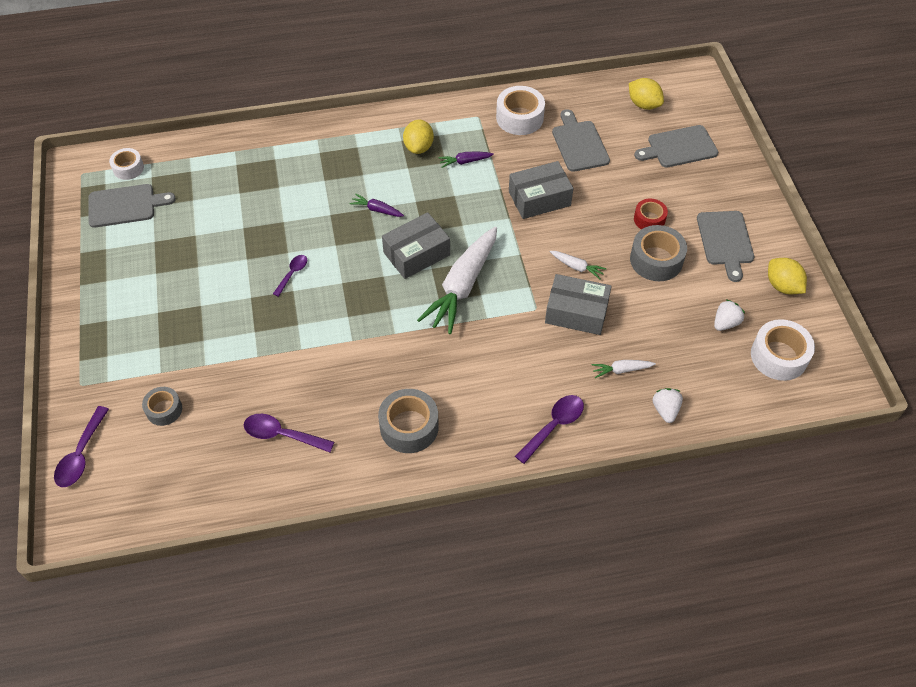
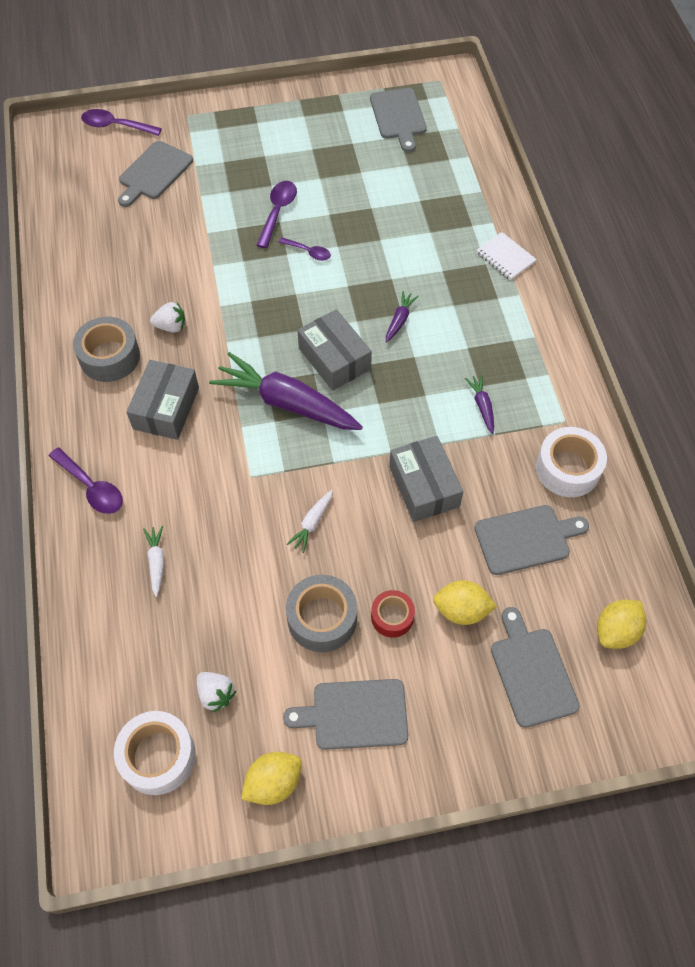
camera: 90 degrees right, 5 degrees up
white tape [109,148,144,180] -> none
grey tape [142,387,182,426] -> grey cutting board [118,141,193,207]
purple spoon [244,414,334,452] -> purple spoon moved to [256,181,297,248]
yellow lemon [403,120,434,154] -> yellow lemon moved to [433,580,497,625]
white carrot [417,227,497,334] -> purple carrot [209,352,363,430]
grey box [545,274,612,335] -> grey box moved to [126,360,199,440]
white strawberry [653,388,683,423] -> white strawberry moved to [150,302,185,333]
none -> white notebook [476,232,537,280]

